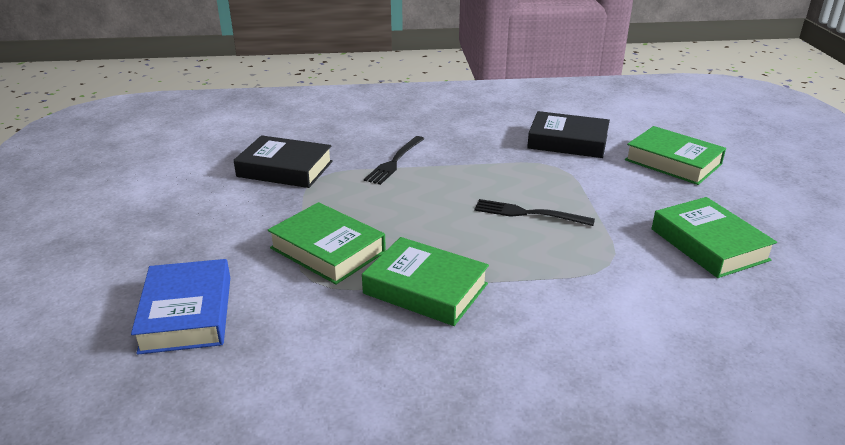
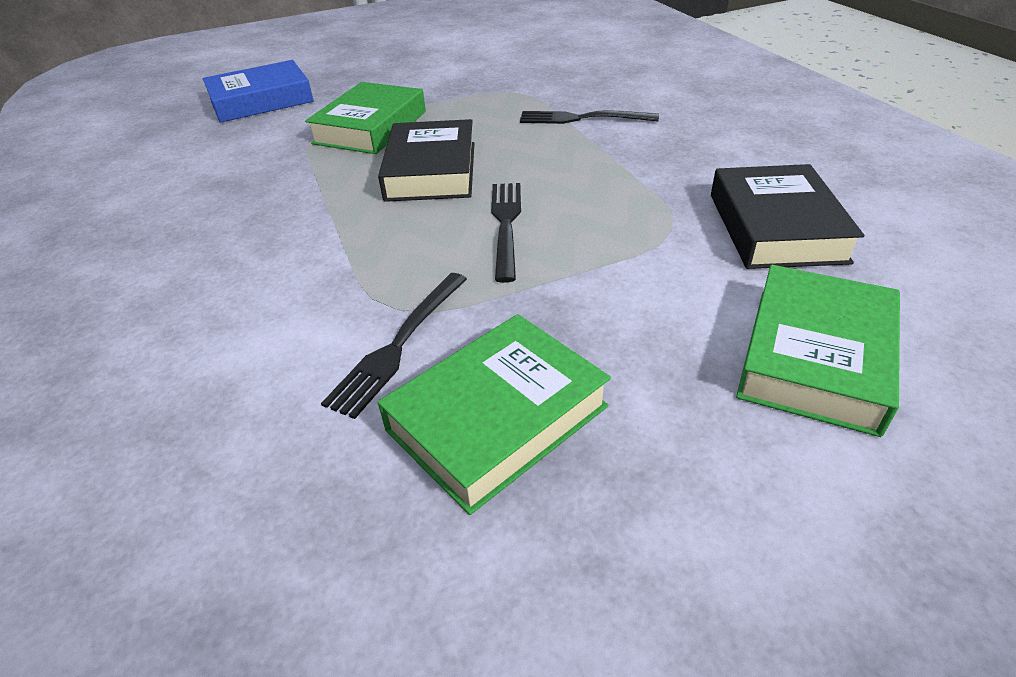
camera: 75 degrees right, 10 degrees up
black book [234,135,333,188] -> black book moved to [378,119,474,202]
green book [362,237,489,326] -> none
none -> black fork [321,273,467,419]

